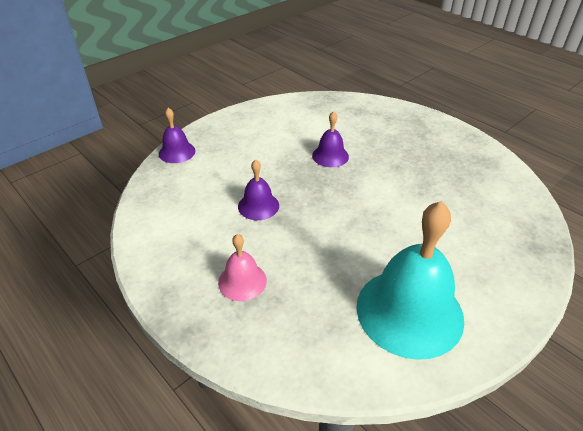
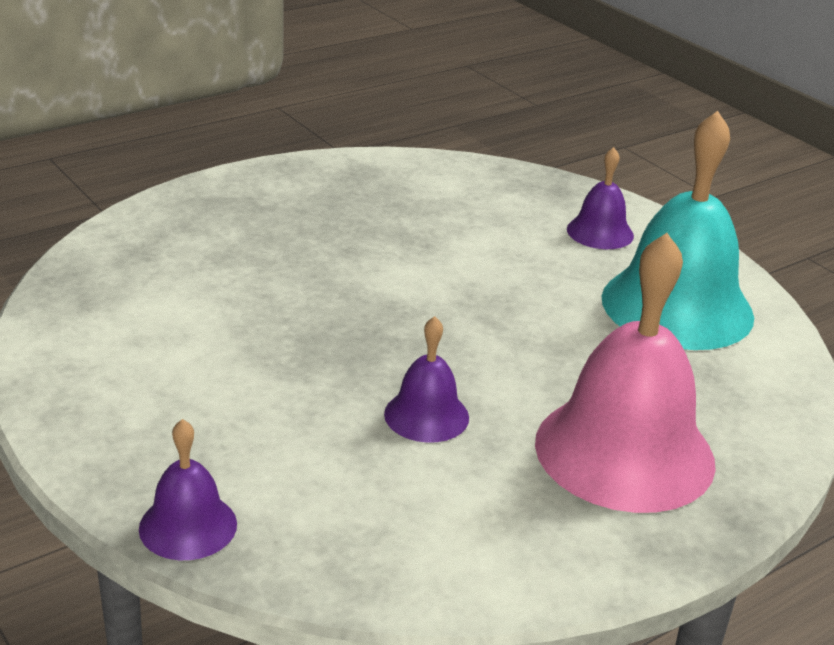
camera: 85 degrees left, 10 degrees down
pink bell [218,234,267,301] -> pink bell [535,233,716,513], size x2.06
purple bell [312,111,349,167] -> purple bell moved to [567,147,634,249]

